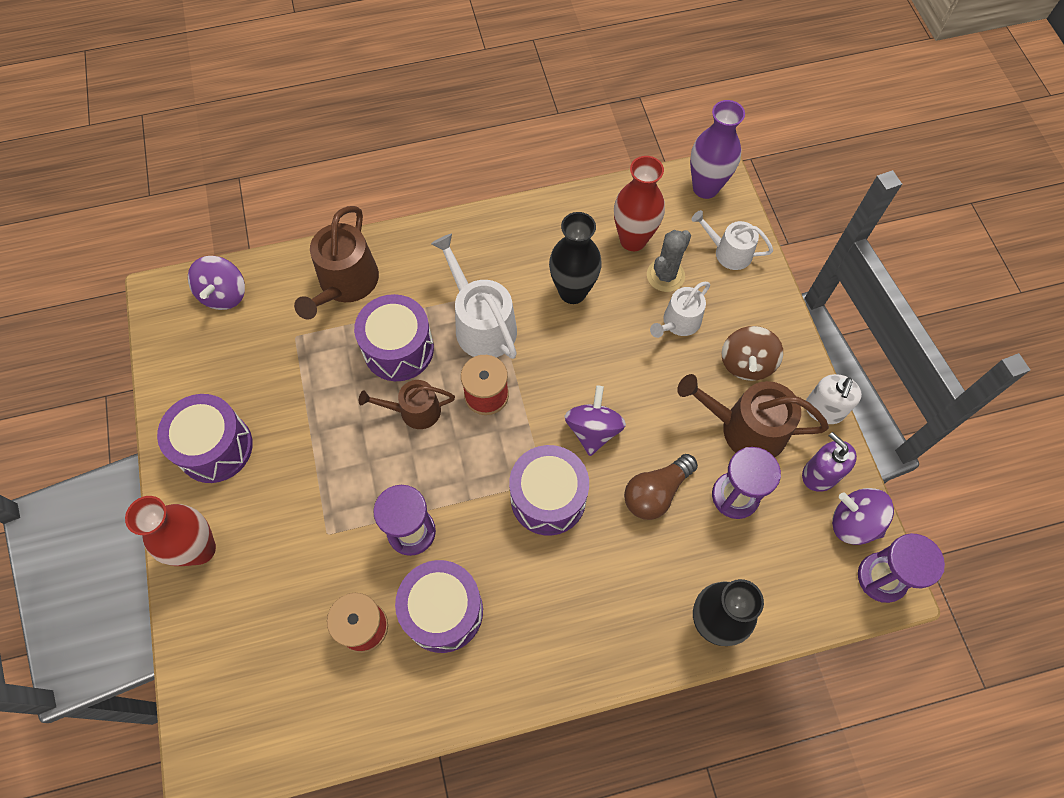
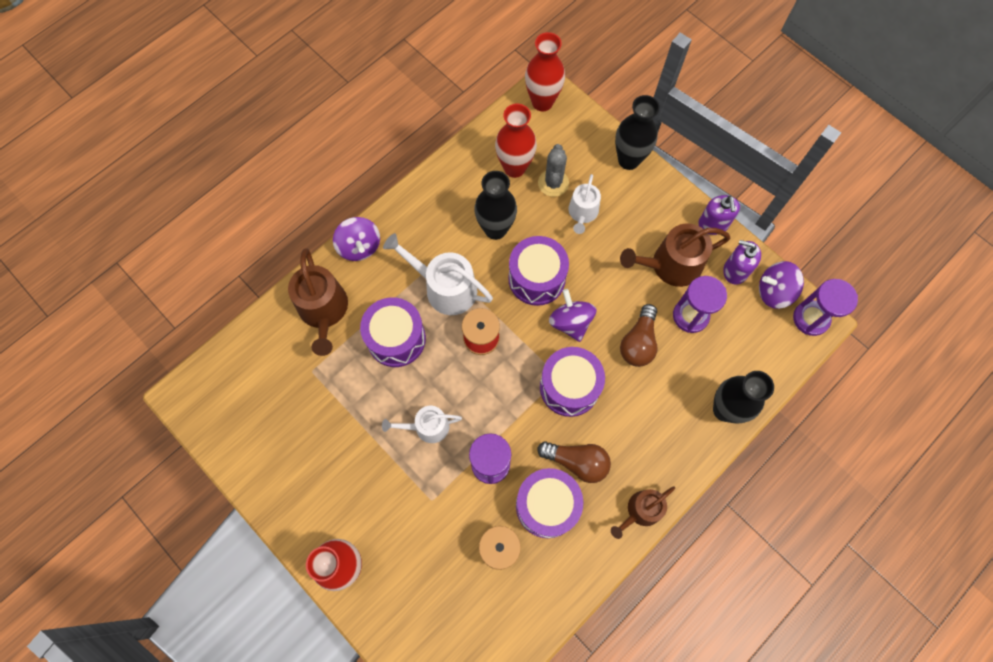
camera: 30 degrees left, 5 degrees up
purple drum [157,394,253,483] -> purple drum moved to [508,236,569,306]
purple spinning top [188,256,245,310] -> purple spinning top moved to [333,217,380,261]
brown watering can [359,380,455,429] -> brown watering can moved to [611,486,675,539]
purple vase [690,100,745,199] -> red vase [525,32,565,111]
white watering can [692,210,773,270] -> white watering can moved to [382,406,462,443]
brown spinning top [722,326,783,381] -> none
white soap dispenser [806,374,862,424] -> purple soap dispenser [698,195,740,235]
none -> brown light bulb [537,441,611,483]
none -> black vase [615,95,660,170]

